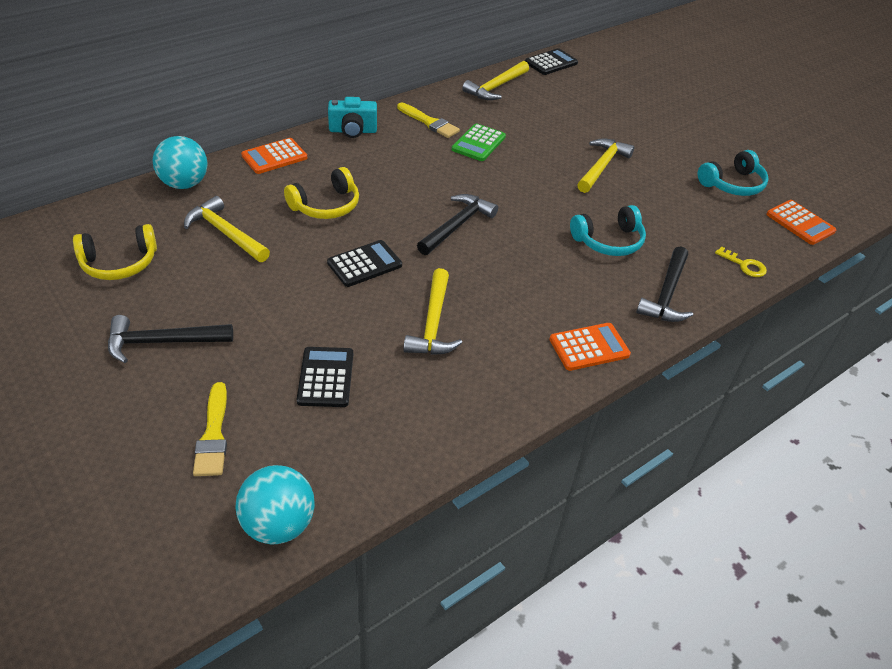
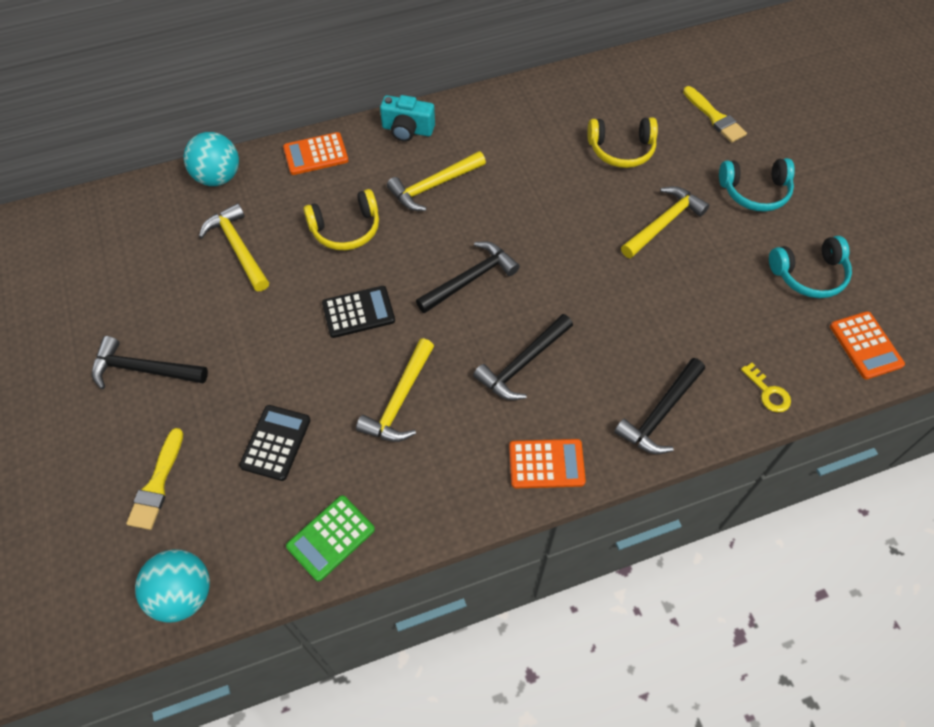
camera: 20 degrees right, 15 degrees up
yellow headphones [73,224,157,280] -> yellow headphones moved to [587,117,658,168]
yellow brush [397,102,460,138] -> yellow brush moved to [683,86,747,143]
green calculator [452,123,506,161] -> green calculator moved to [286,495,375,582]
yellow hammer [462,61,529,100] -> yellow hammer moved to [387,151,486,211]
black calculator [525,48,578,75] -> none
turquoise headphones [570,205,646,256] -> turquoise headphones moved to [719,158,795,212]
none -> black hammer [473,314,573,400]

